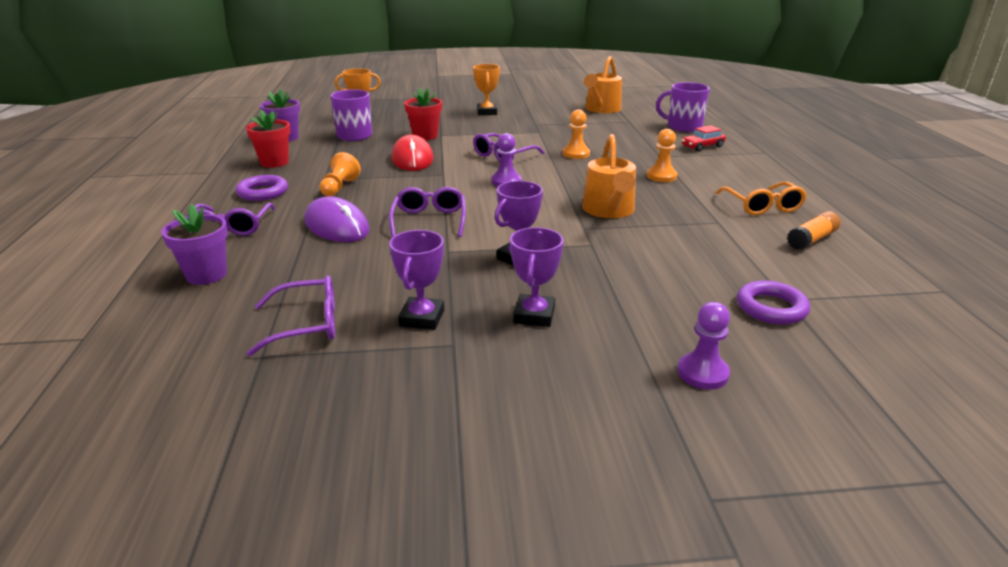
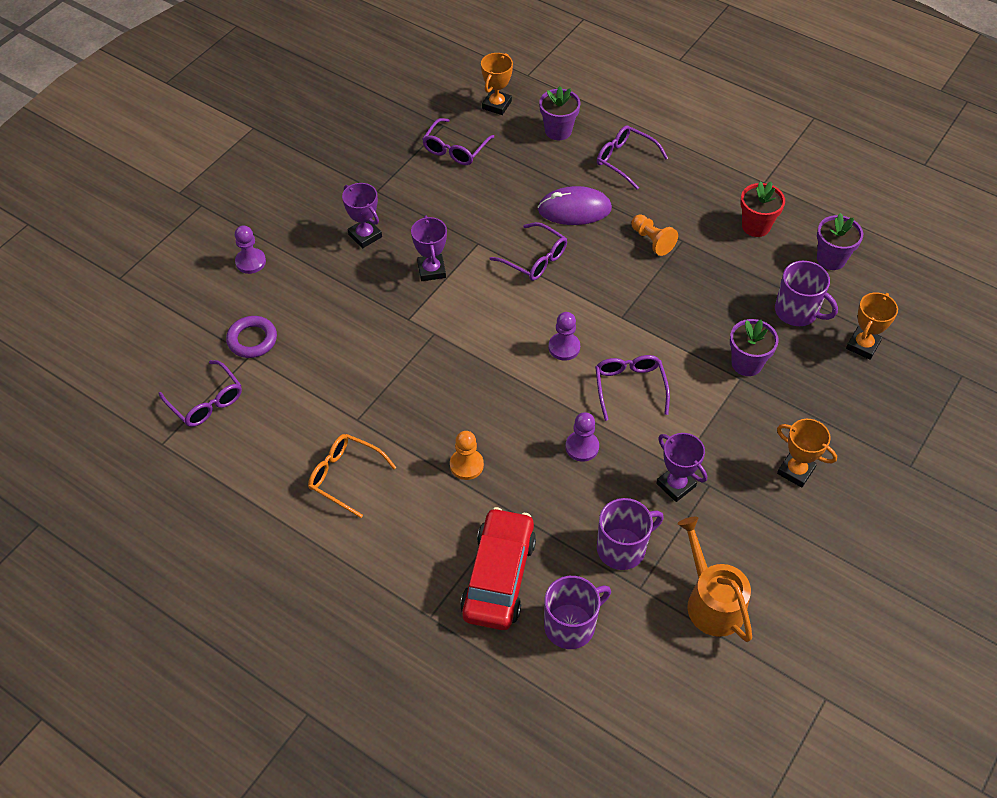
camera: 130 degrees right, 25 degrees up
purple ring [236,175,288,201] -> none
purple trophy [389,230,444,330] -> purple trophy moved to [656,433,707,502]
red mouse [391,134,434,171] -> none
red flower pot [404,88,442,140] -> purple flower pot [730,319,779,376]
orange pawn [563,109,590,159] -> purple pawn [566,412,599,462]
orange watering can [582,134,636,218] -> none
red car [682,125,726,151] -> red car [460,507,536,630], size x2.05
orange glue stick [787,211,840,250] -> none
none -> purple glasses [159,360,242,427]
none -> orange trophy [481,53,513,115]
none -> purple mug [597,498,664,570]

